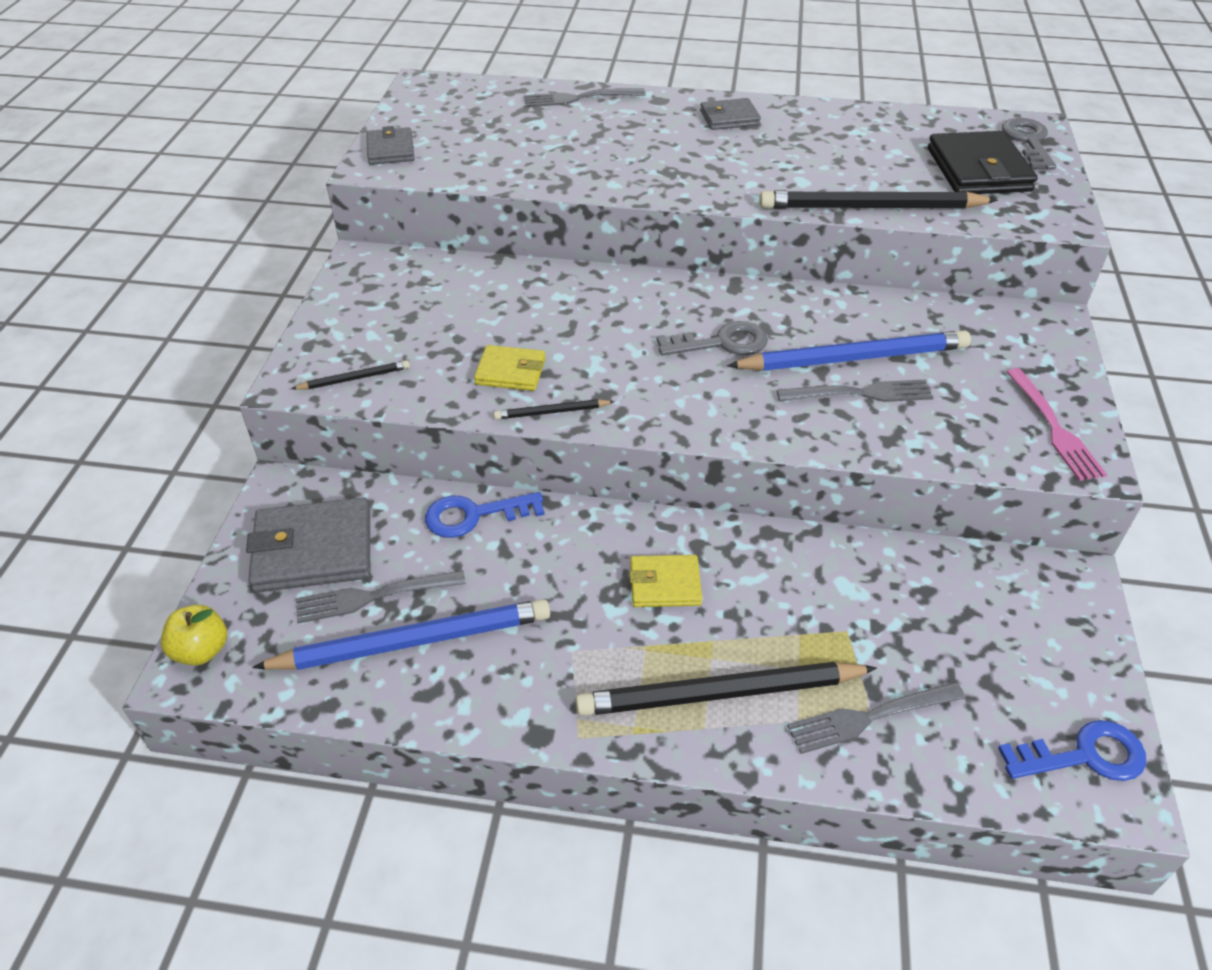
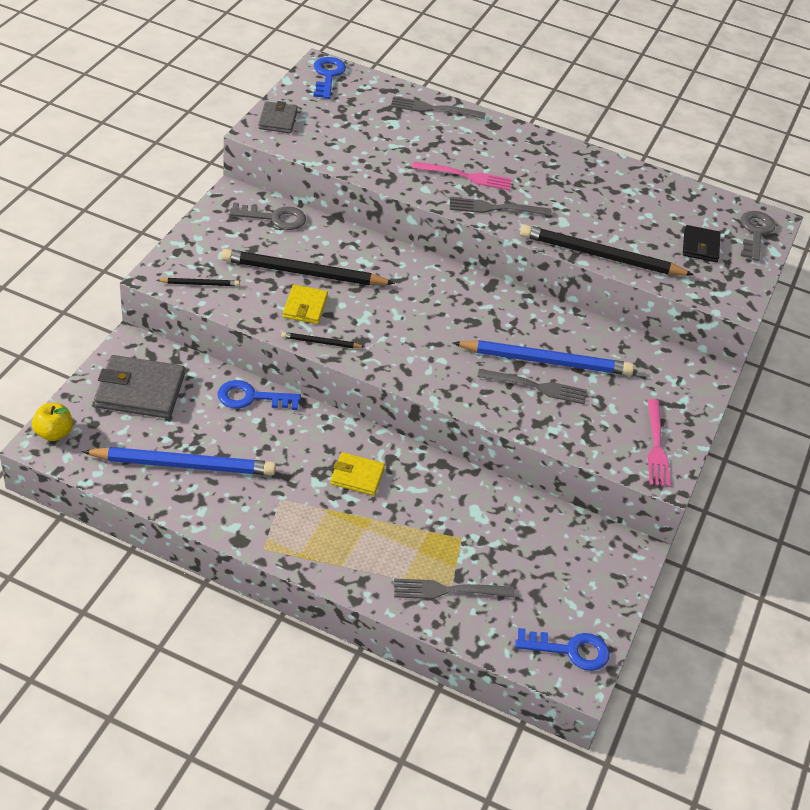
camera: 10 degrees right, 0 degrees up
grey fork [296,570,466,624] -> grey fork moved to [450,197,552,216]
yellow wallet [474,345,546,391] -> yellow wallet turned 75 degrees clockwise [283,285,328,324]
black pencil [575,662,877,716] -> black pencil moved to [221,249,395,285]
grey key [657,321,768,356] -> grey key moved to [229,202,306,230]
grey wallet [700,98,761,130] -> none
black wallet [928,131,1038,194] -> black wallet [683,225,720,262], size x0.58
none -> blue key [313,57,346,99]
none -> pink fork [412,162,512,190]

